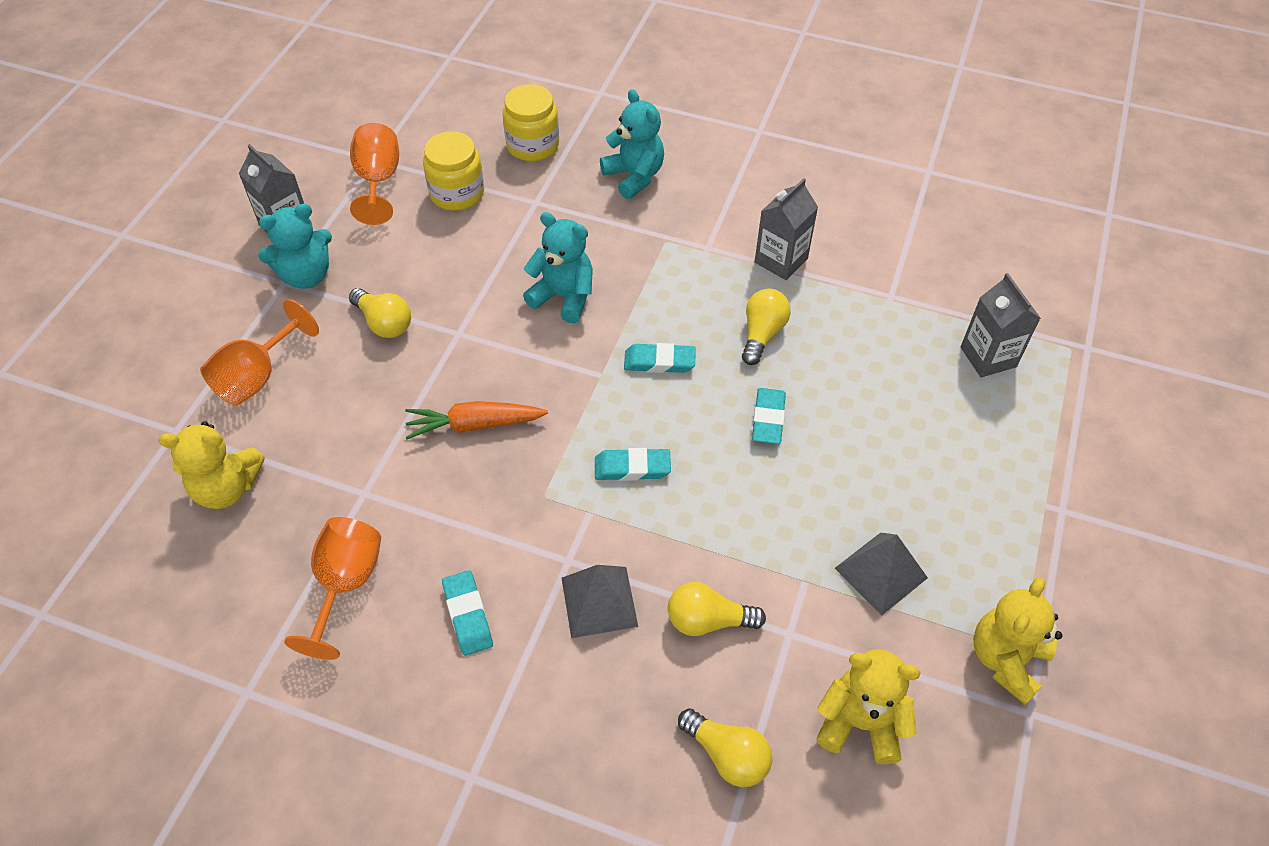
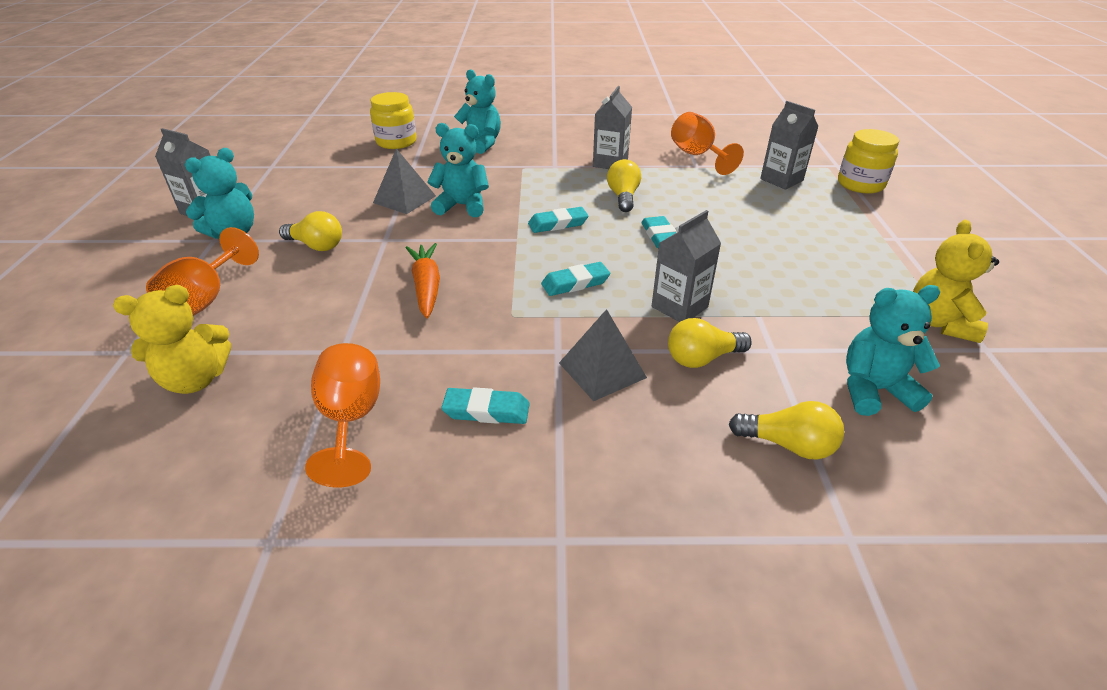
camera: 20 degrees left, 15 degrees down
orange goblet [350,123,399,225] -> orange goblet moved to [671,112,744,175]
orange carrot [405,401,548,439] -> orange carrot turned 105 degrees clockwise [406,243,440,318]
yellow jar [423,131,484,211] -> yellow jar moved to [838,129,899,194]
turquoise eraser [442,570,493,656] -> turquoise eraser turned 45 degrees counterclockwise [441,387,530,424]
yellow teddy bear [816,649,921,764] -> turquoise teddy bear [846,285,940,416]
grey pyramid [835,532,928,615] -> grey pyramid moved to [373,148,436,214]
none -> grey carton [652,210,721,322]

